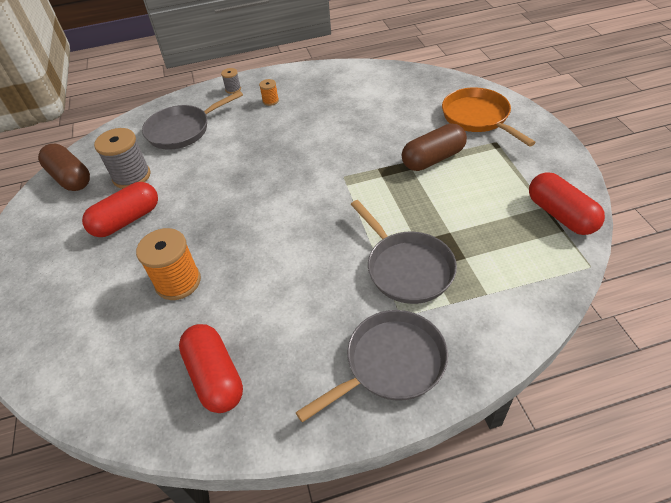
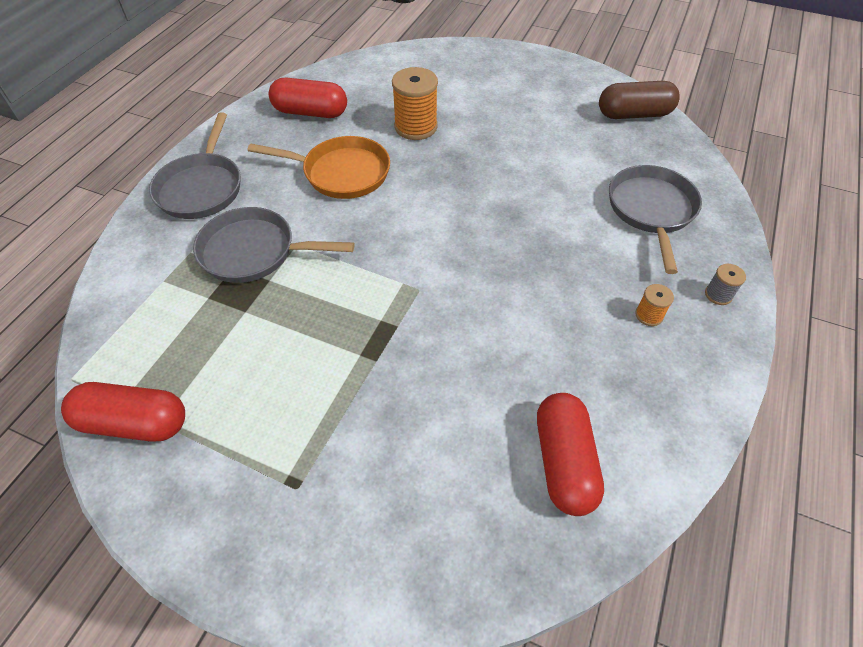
camera: 125 degrees right, 5 degrees up
red capsule [82,182,158,237] -> red capsule moved to [537,393,604,516]
grey spool [94,128,150,189] -> none
brown capsule [402,123,467,171] -> none
orange pan [442,88,536,146] -> orange pan moved to [248,136,390,199]

